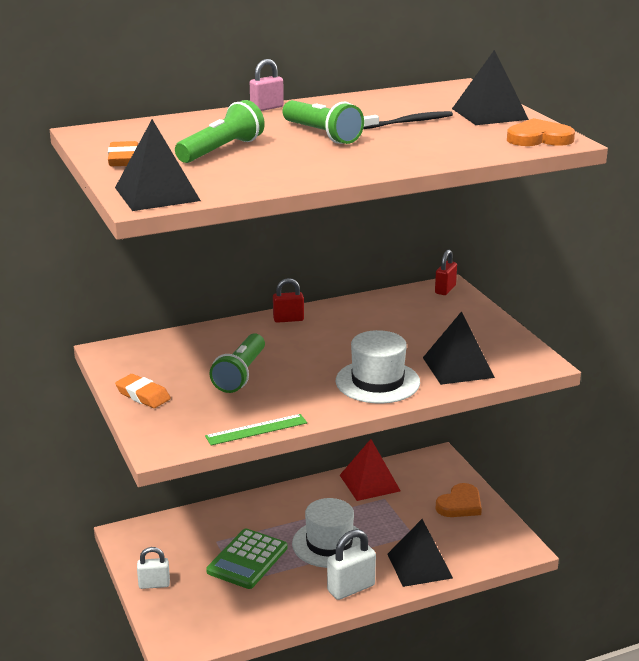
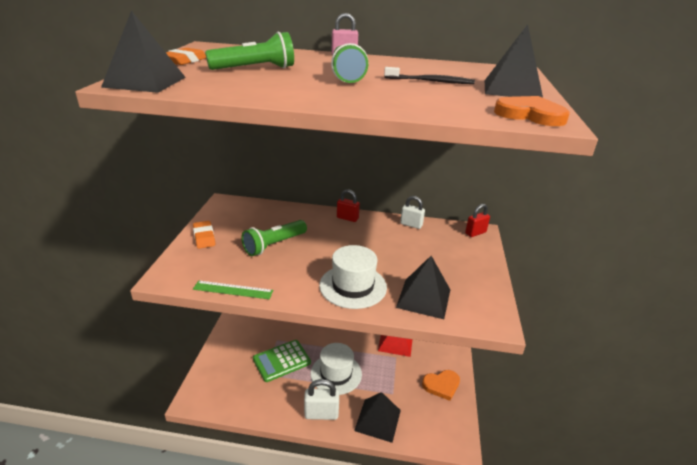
camera: 30 degrees right, 5 degrees up
white padlock [137,547,170,589] -> white padlock moved to [400,196,425,229]

